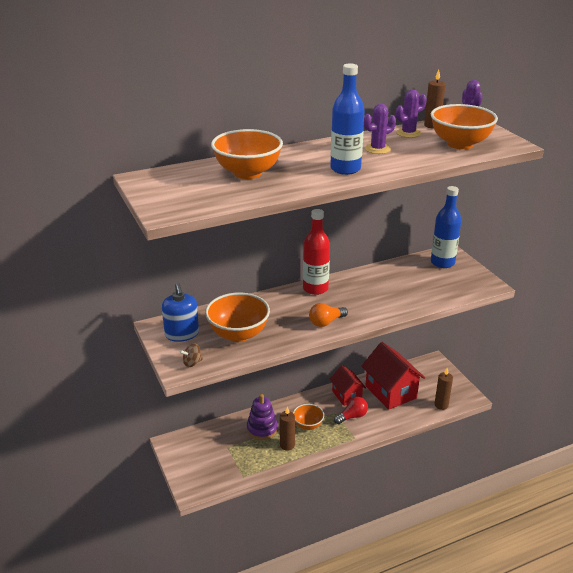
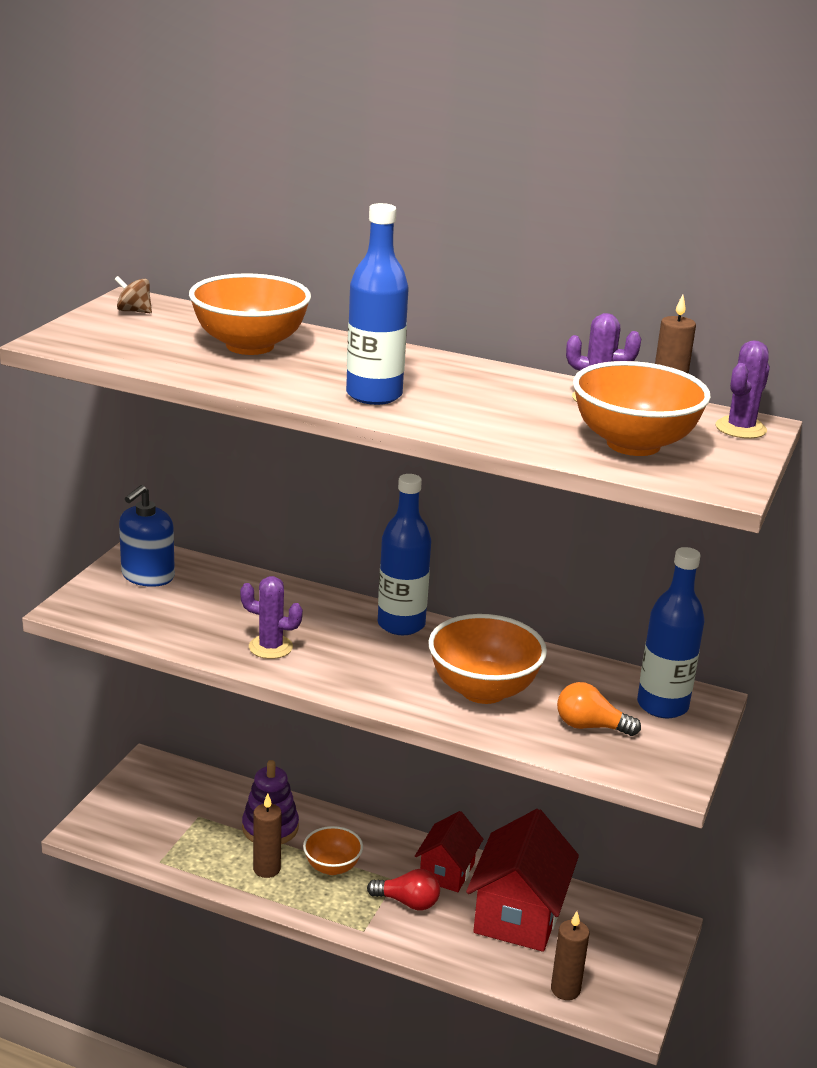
camera: 45 degrees right, 5 degrees down
brown spinning top [180,343,203,367] -> brown spinning top moved to [114,276,152,313]
orange bowl [205,292,270,342] -> orange bowl moved to [429,614,547,704]
red bottle [303,209,330,295] -> blue bottle [378,474,431,635]
orange light bulb [309,303,348,327] -> orange light bulb moved to [557,682,641,736]
purple cactus [364,104,396,154] -> purple cactus moved to [240,576,303,659]

